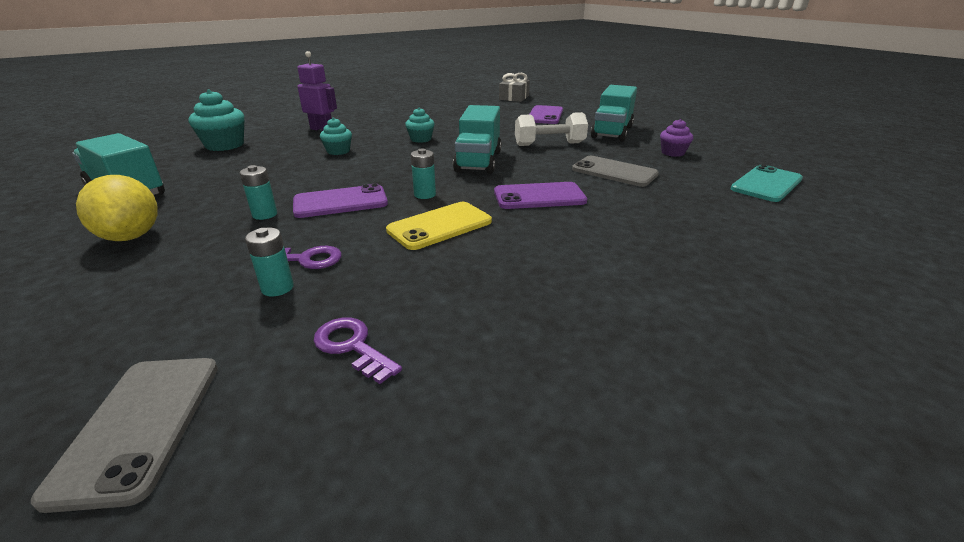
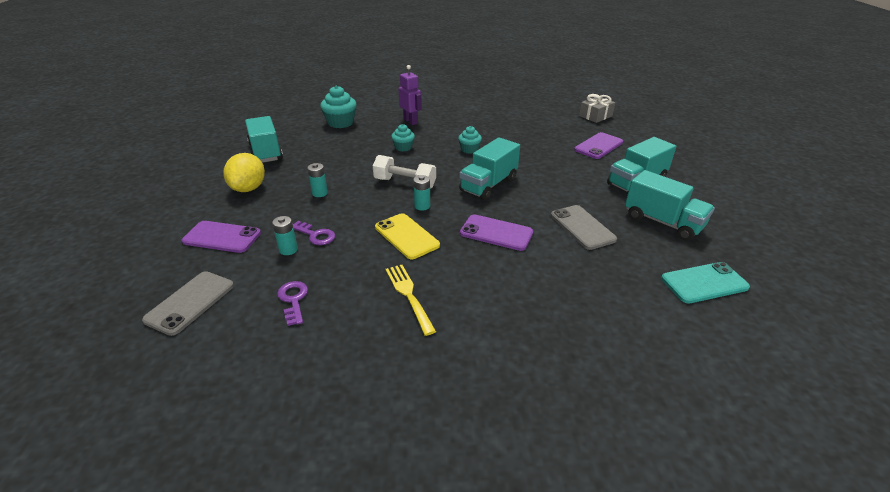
camera: 30 degrees right, 5 degrees up
purple phone [293,184,388,218] -> purple phone moved to [182,221,261,253]
yellow phone [386,202,492,250] -> yellow phone turned 60 degrees clockwise [375,213,440,259]
white dumbbell [515,112,588,146] -> white dumbbell moved to [373,155,436,189]
purple cupcake [660,119,693,157] -> turquoise truck [625,170,715,241]
none -> yellow fork [386,265,436,336]

